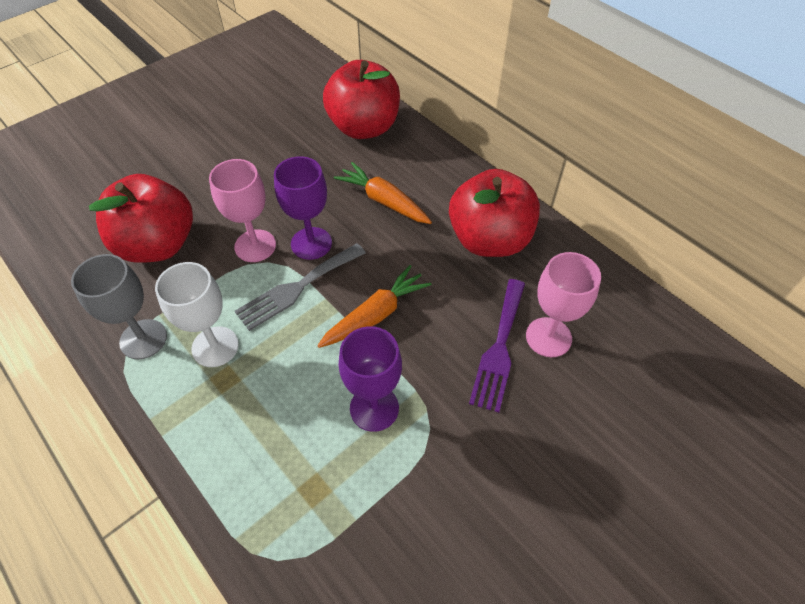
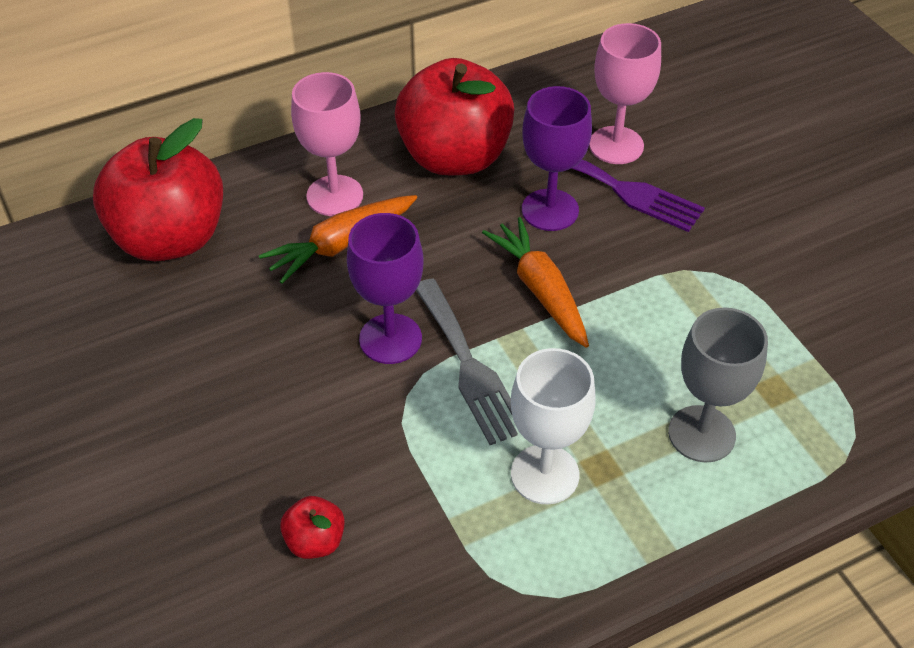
camera: 75 degrees left, 5 degrees down
grey goblet [71,254,167,359] -> grey goblet moved to [668,307,768,463]
red apple [89,174,193,263] -> red apple [280,496,345,559], size x0.42
pink goblet [209,159,276,262] -> pink goblet moved to [291,72,363,216]
purple goblet [338,326,402,432] -> purple goblet moved to [522,86,592,231]

